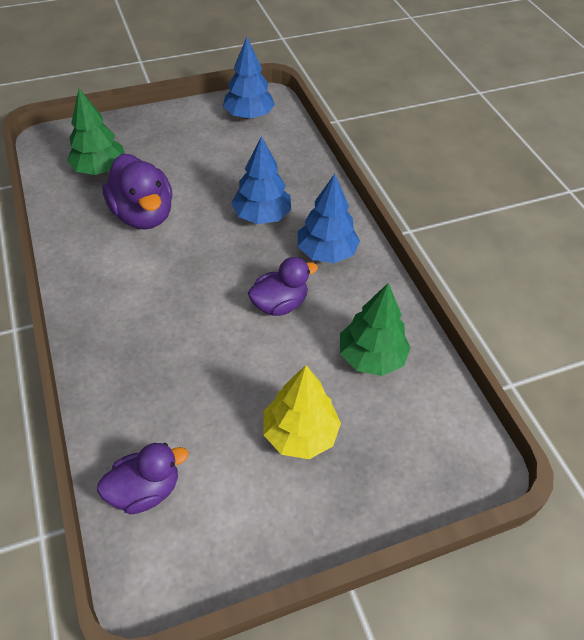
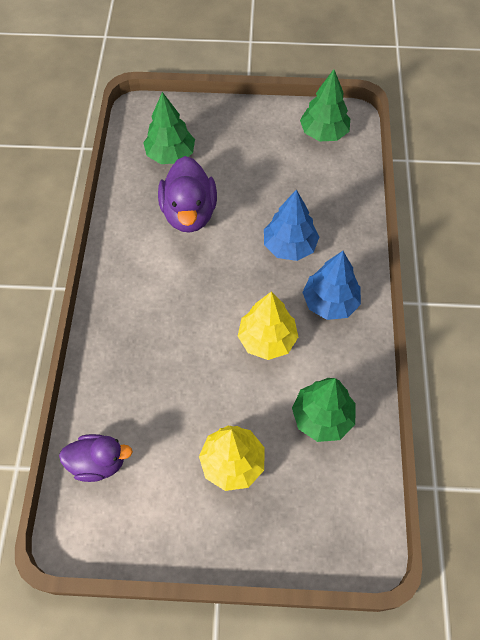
camera: 25 degrees right, 10 degrees up
blue tree [223,37,275,119] -> green tree [300,69,350,141]
purple duck [248,257,318,316] -> yellow tree [238,292,298,360]

